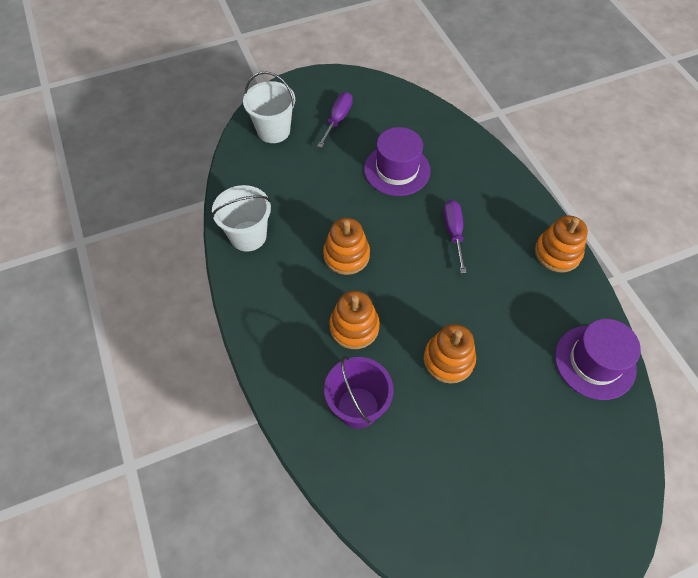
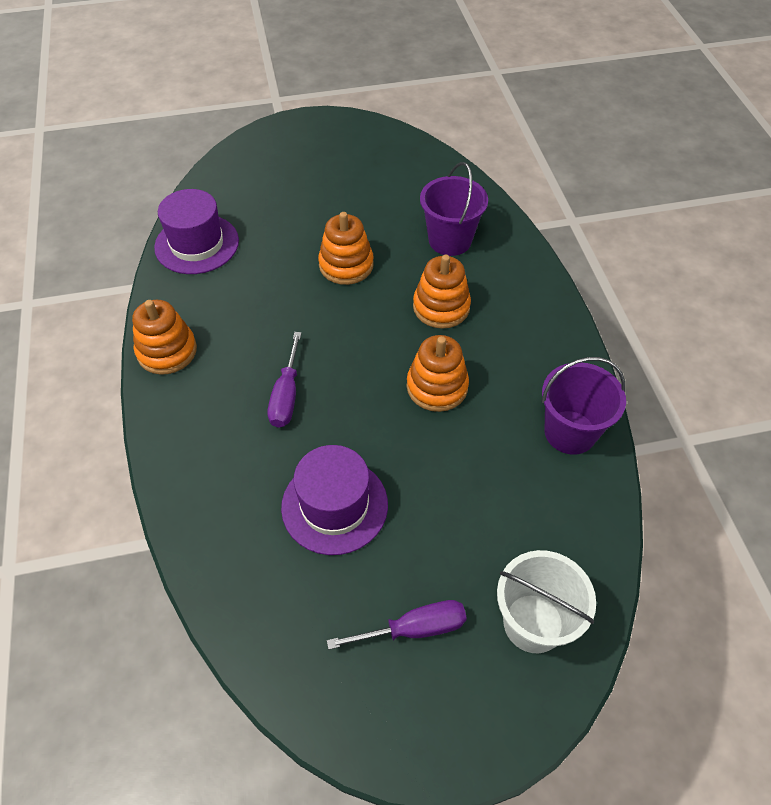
camera: 170 degrees left, 5 degrees down
white bucket [212,185,271,251] -> purple bucket [542,357,626,455]
purple screwdriver [317,92,353,148] -> purple screwdriver turned 135 degrees counterclockwise [327,600,467,650]

